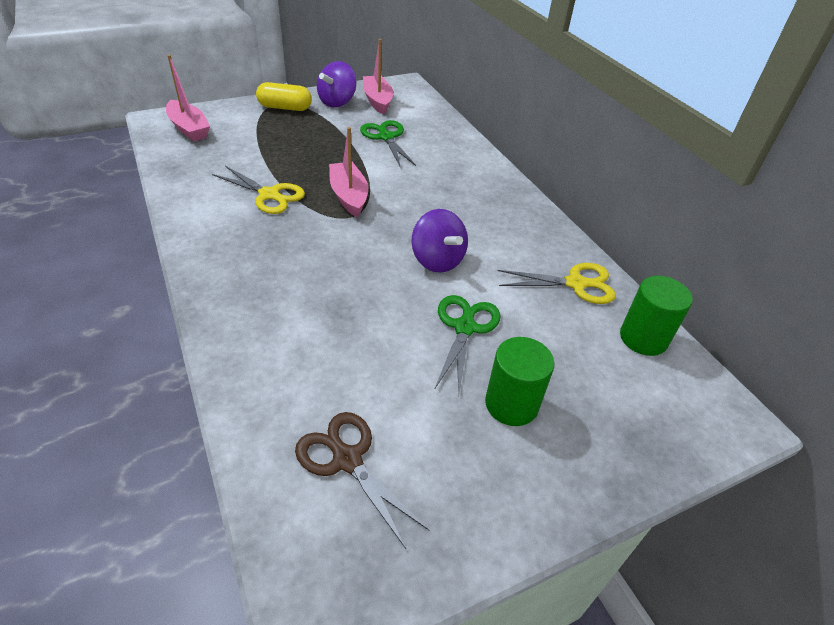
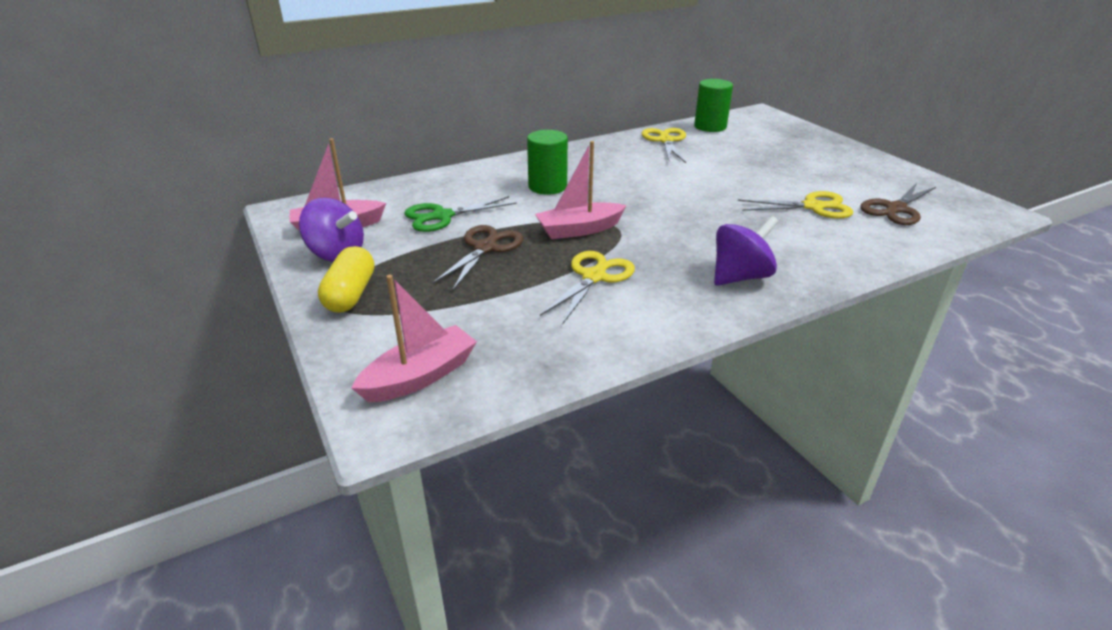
camera: 90 degrees left, 10 degrees down
purple spinning top [411,209,468,272] -> purple spinning top moved to [714,216,779,286]
green scissors [434,295,501,393] -> none
green cylinder [485,337,555,426] -> green cylinder moved to [527,130,568,195]
none -> brown scissors [432,225,523,290]
none -> yellow scissors [738,191,853,219]

